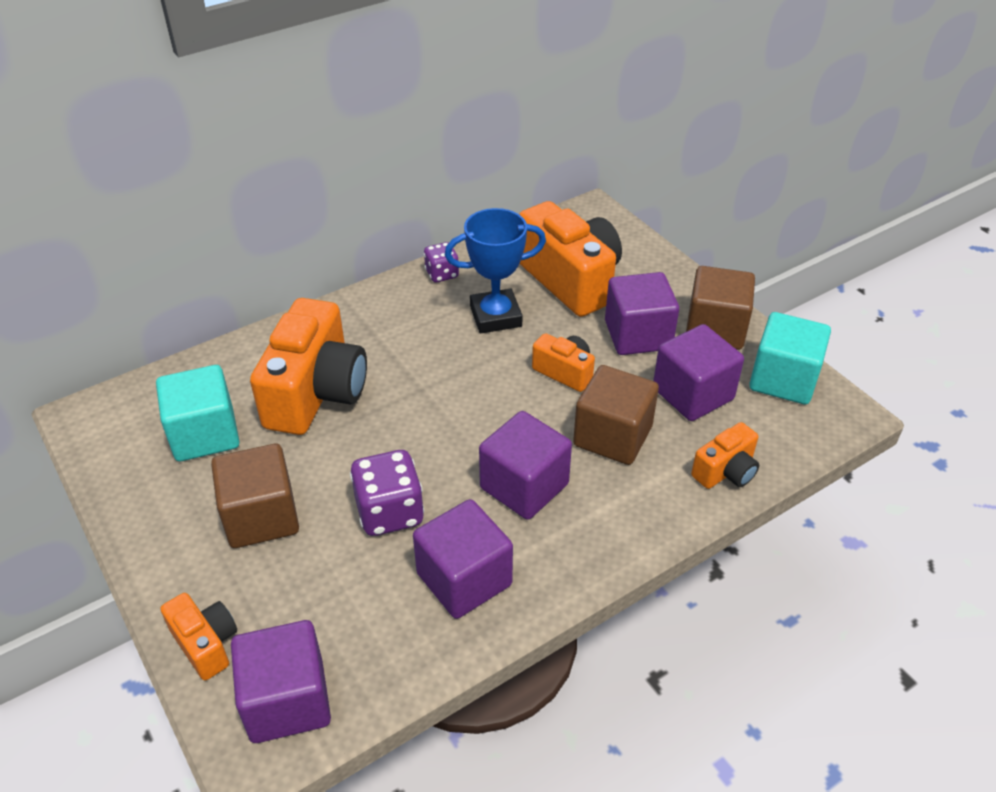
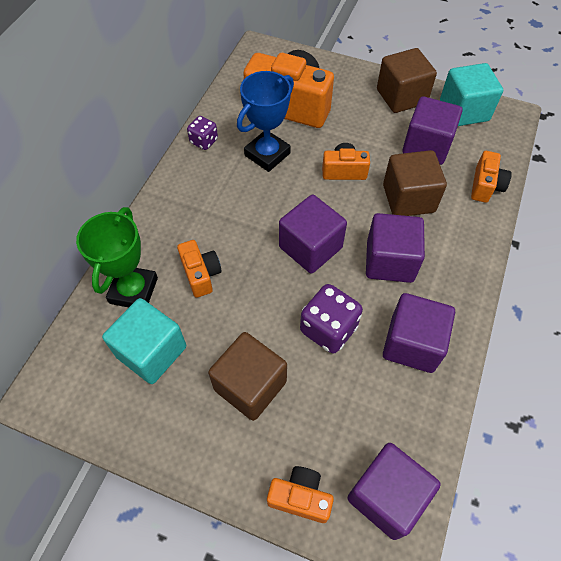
camera: 35 degrees left, 15 degrees up
orange camera [250,298,367,435] -> orange camera [177,240,222,298], size x0.50
purple cube [605,272,679,355] -> purple cube moved to [279,195,347,274]
none -> green trophy [76,207,158,307]

